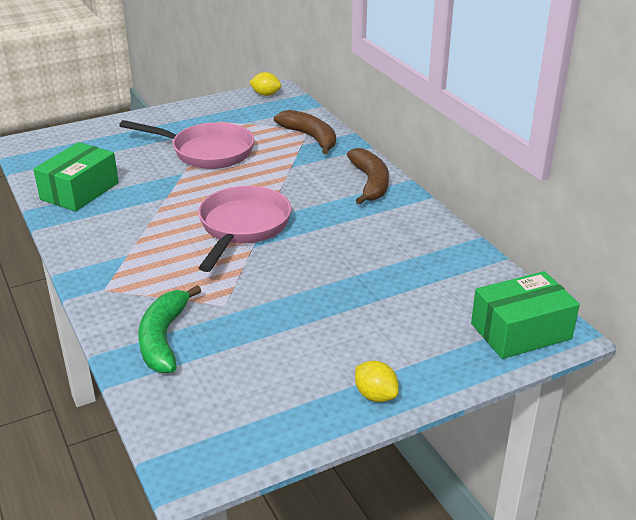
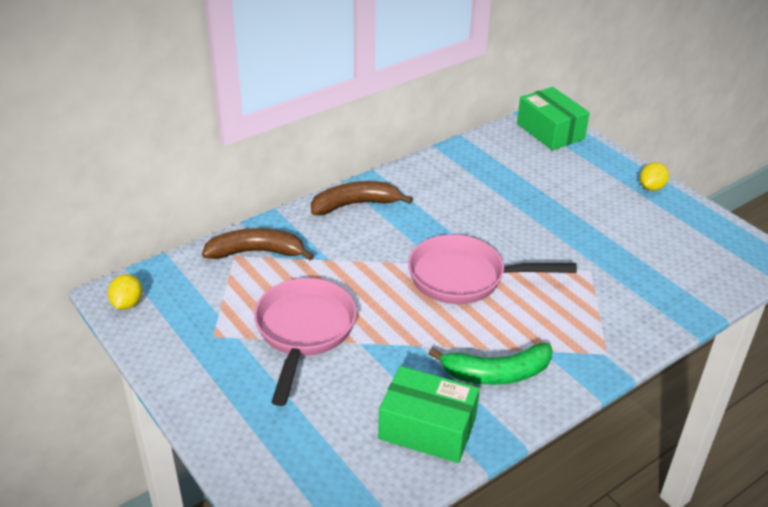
camera: 100 degrees left, 5 degrees up
green banana [138,285,201,373] -> green banana moved to [428,343,552,385]
brown banana [274,110,336,154] -> brown banana turned 45 degrees clockwise [202,228,314,260]

